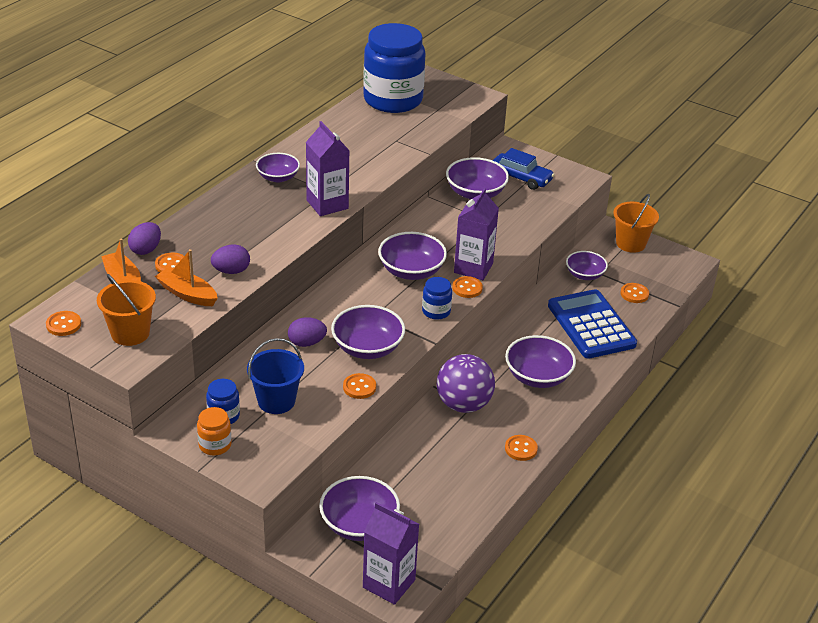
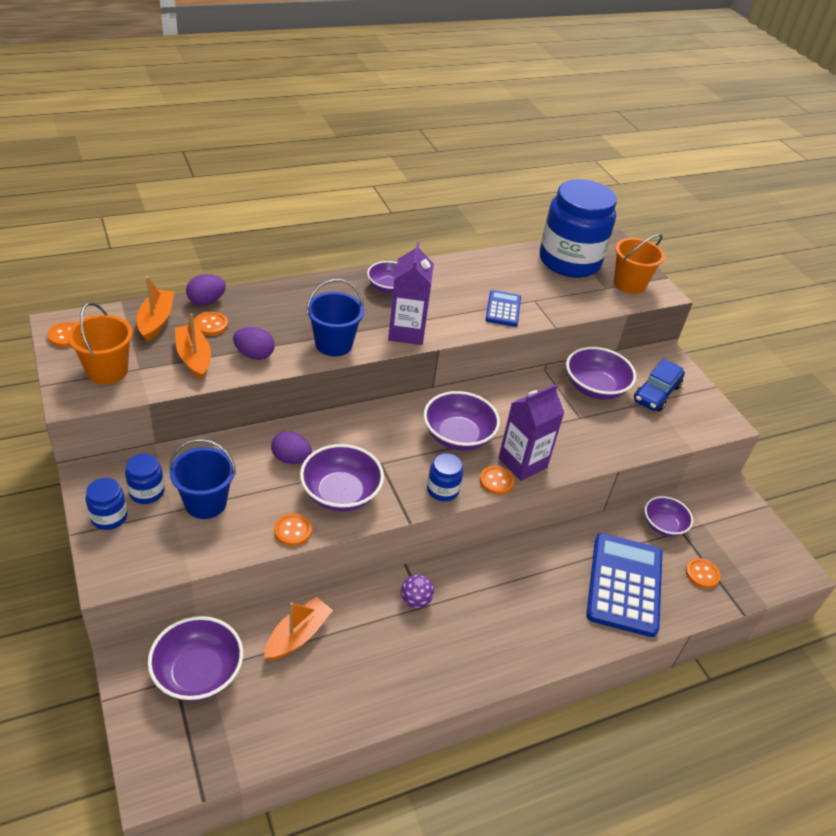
camera: 30 degrees right, 5 degrees up
orange jar [197,407,232,456] -> blue jar [86,478,127,530]
purple carton [363,502,419,605] -> none
purple ball [437,354,495,413] -> purple ball [401,575,434,609], size x0.50
blue car [493,148,555,190] -> blue car turned 60 degrees clockwise [634,358,685,411]
purple bowl [505,335,576,388] -> none
orange button [505,435,538,461] -> none
orange bucket [613,194,659,253] -> orange bucket moved to [614,234,665,294]
none -> orange boat [264,597,333,660]
none -> blue bucket [307,279,364,356]
none -> blue calculator [486,290,521,327]

